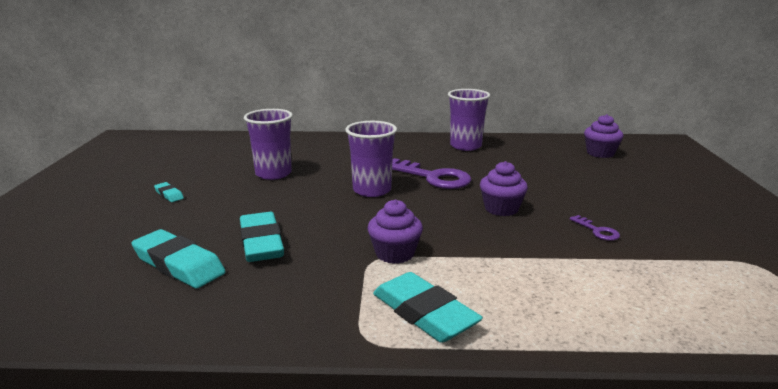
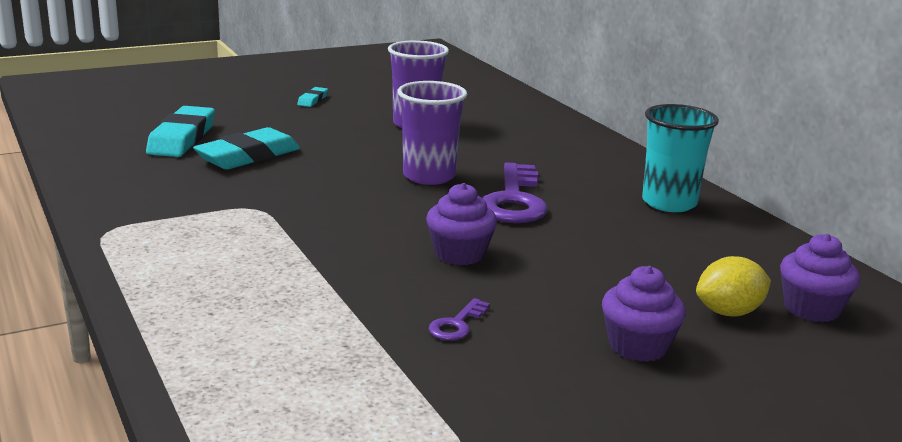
camera: 60 degrees right, 0 degrees up
purple cupcake [368,199,423,264] -> purple cupcake moved to [602,266,686,362]
turquoise eraser [373,272,483,343] -> none
purple cup [448,89,490,151] -> turquoise cup [642,104,719,212]
none -> yellow lemon [696,256,771,317]

